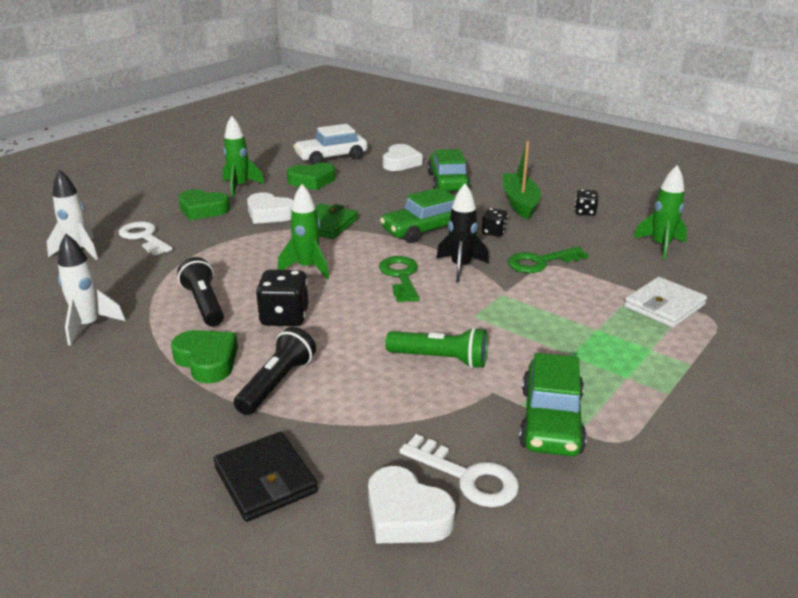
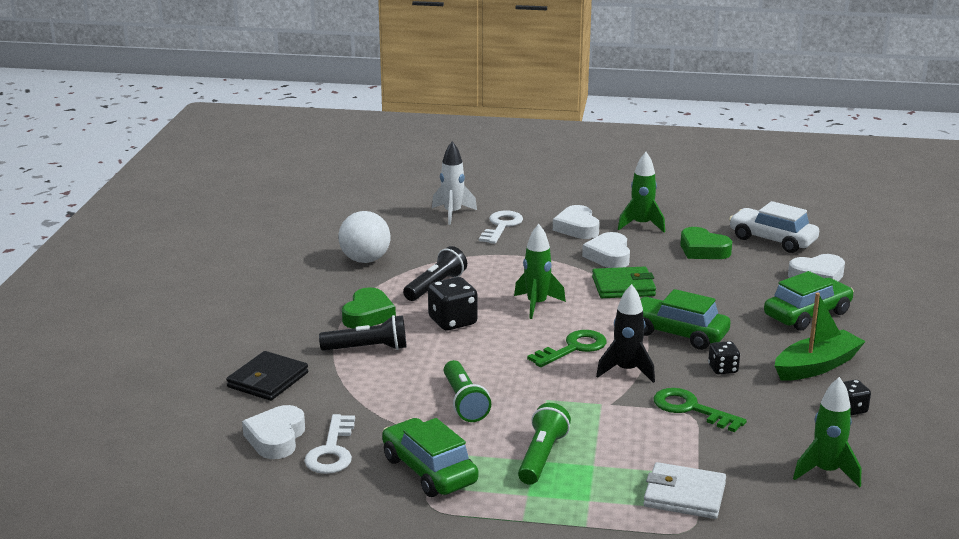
camera: 60 degrees right, 5 degrees down
white rocket [58,233,126,346] -> white ball [339,211,390,263]
green heart [178,189,230,220] -> white heart [553,205,600,239]
green car [519,353,587,456] -> green car turned 75 degrees clockwise [382,418,478,497]
none -> green flashlight [518,403,571,485]

